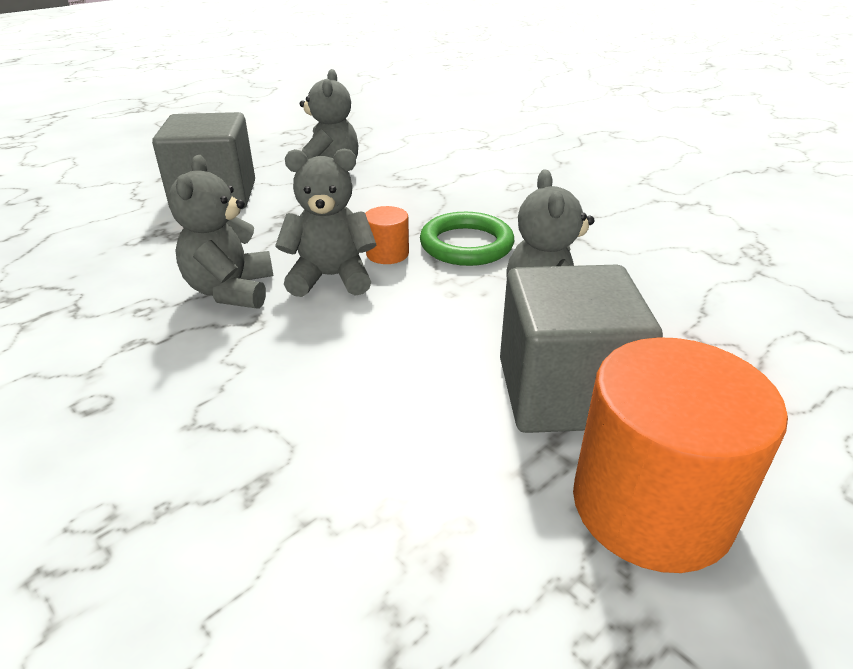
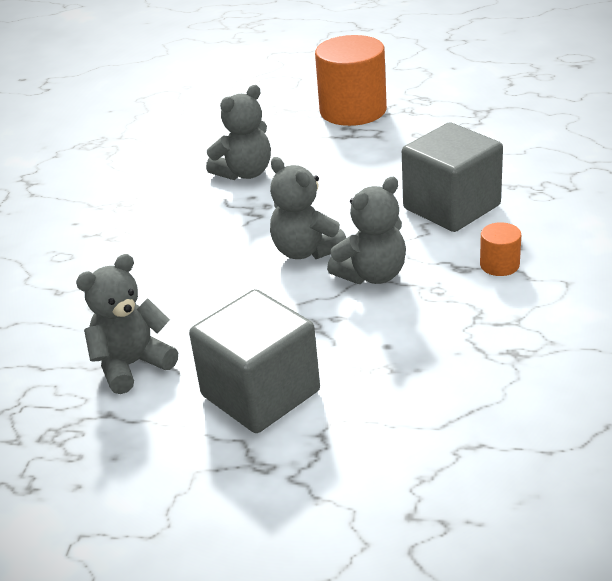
camera: 125 degrees left, 0 degrees up
orange cylinder [365,206,409,264] -> orange cylinder moved to [480,222,521,276]
green ring [420,212,514,266] -> none
grey cube [500,265,663,433] -> grey cube moved to [402,123,503,232]

